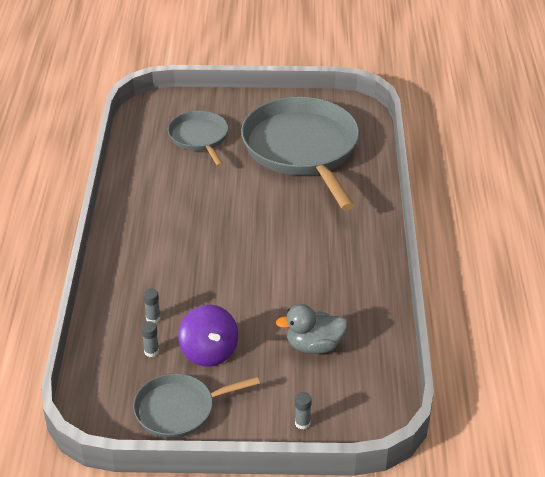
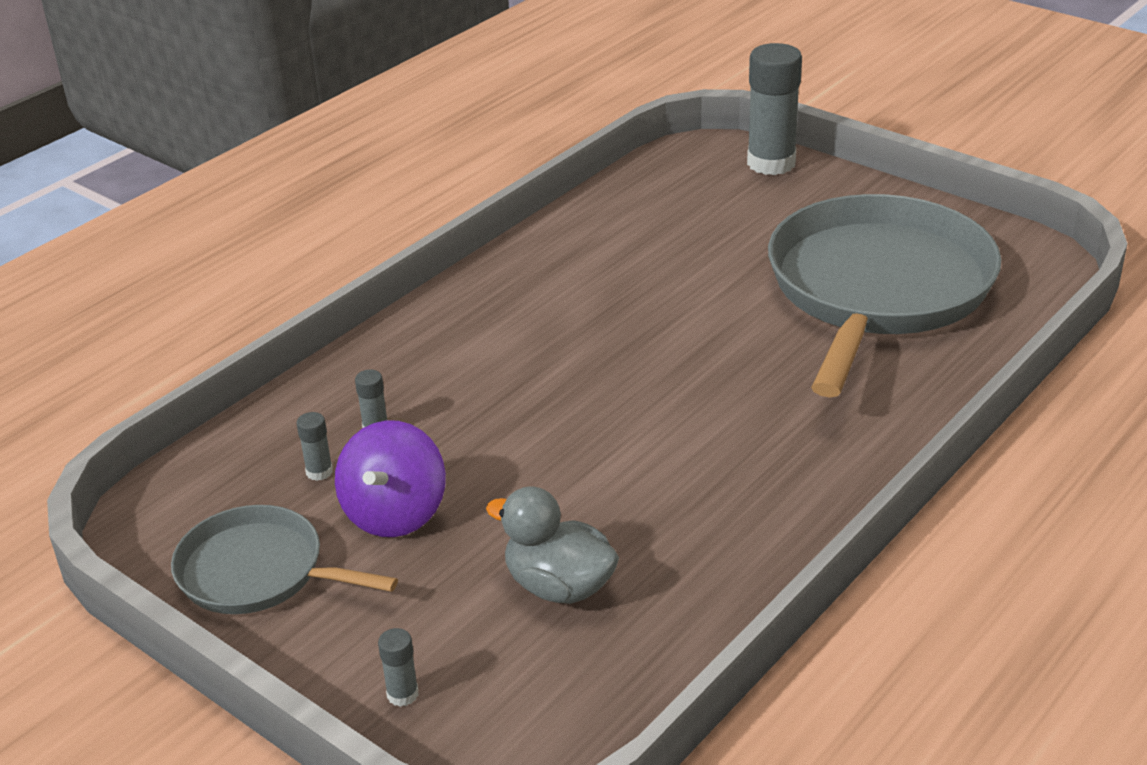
camera: 40 degrees right, 5 degrees down
grey pan [168,111,228,167] -> none
none -> grey glue stick [747,43,802,175]

